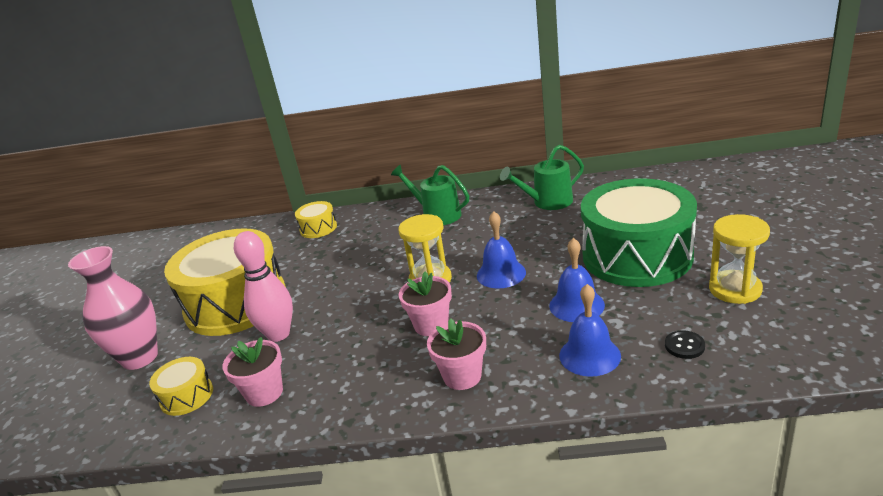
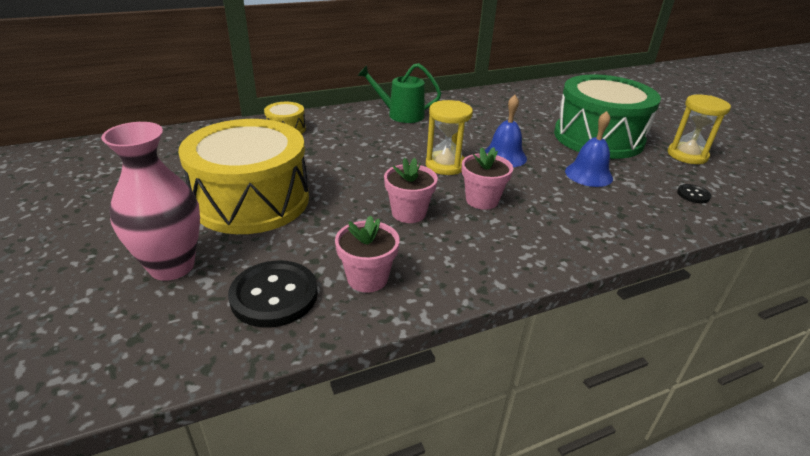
camera: 30 degrees left, 5 degrees up
yellow drum [149,357,213,416] -> black button [228,260,318,328]
pink bowling pin [234,231,293,342] -> none
pink flower pot [427,318,486,390] -> pink flower pot moved to [384,158,438,223]
green watering can [500,145,584,210] -> none
blue bell [559,284,621,377] -> none

